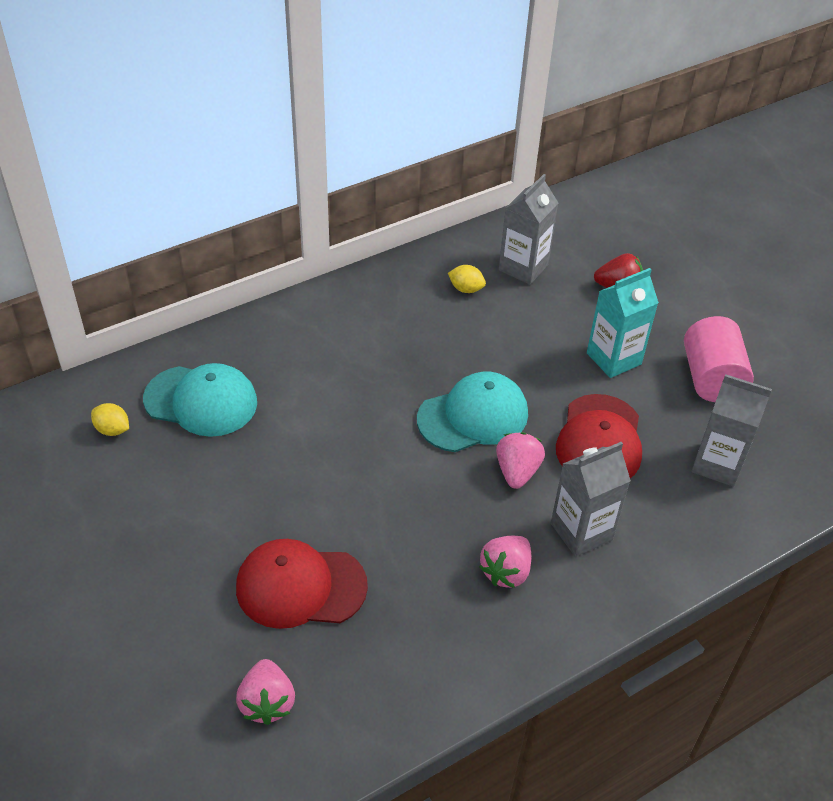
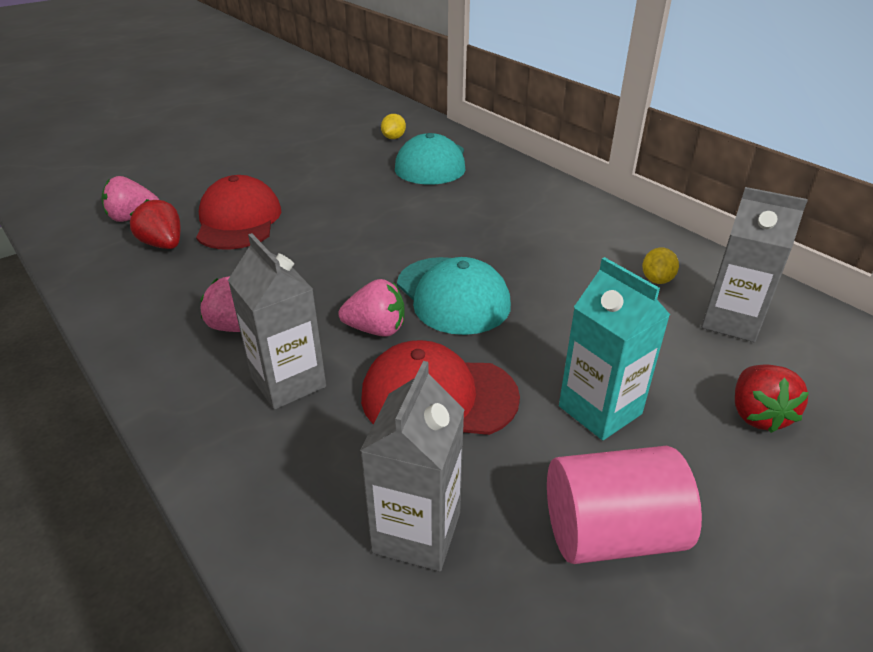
camera: 85 degrees right, 10 degrees down
none -> red strawberry [130,199,181,249]

